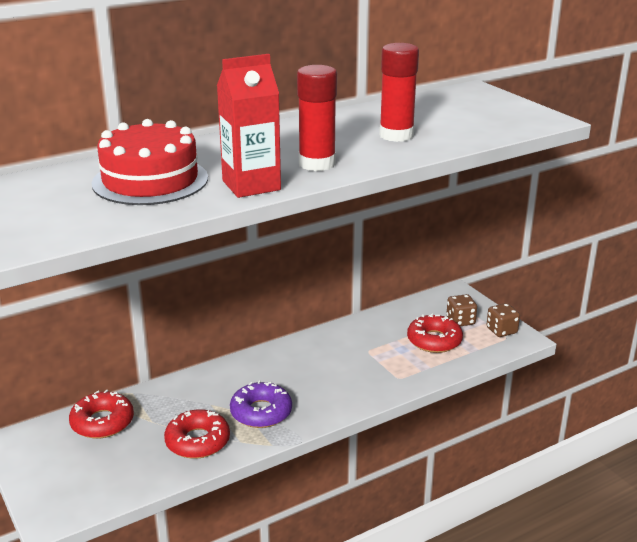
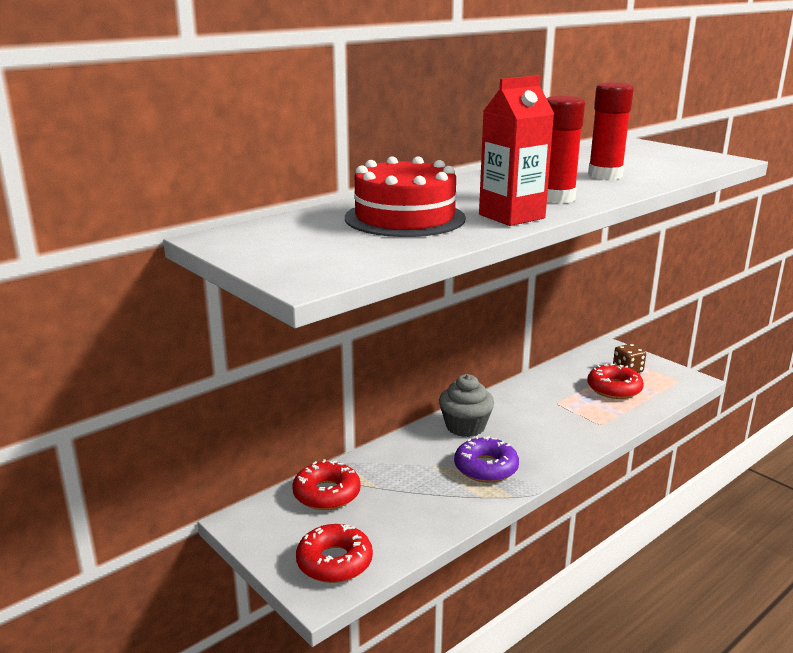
camera: 10 degrees left, 5 degrees down
red donut [164,409,230,459] -> red donut moved to [296,524,373,583]
brown dice [486,303,520,337] -> none
none -> grey cupcake [439,374,494,437]

